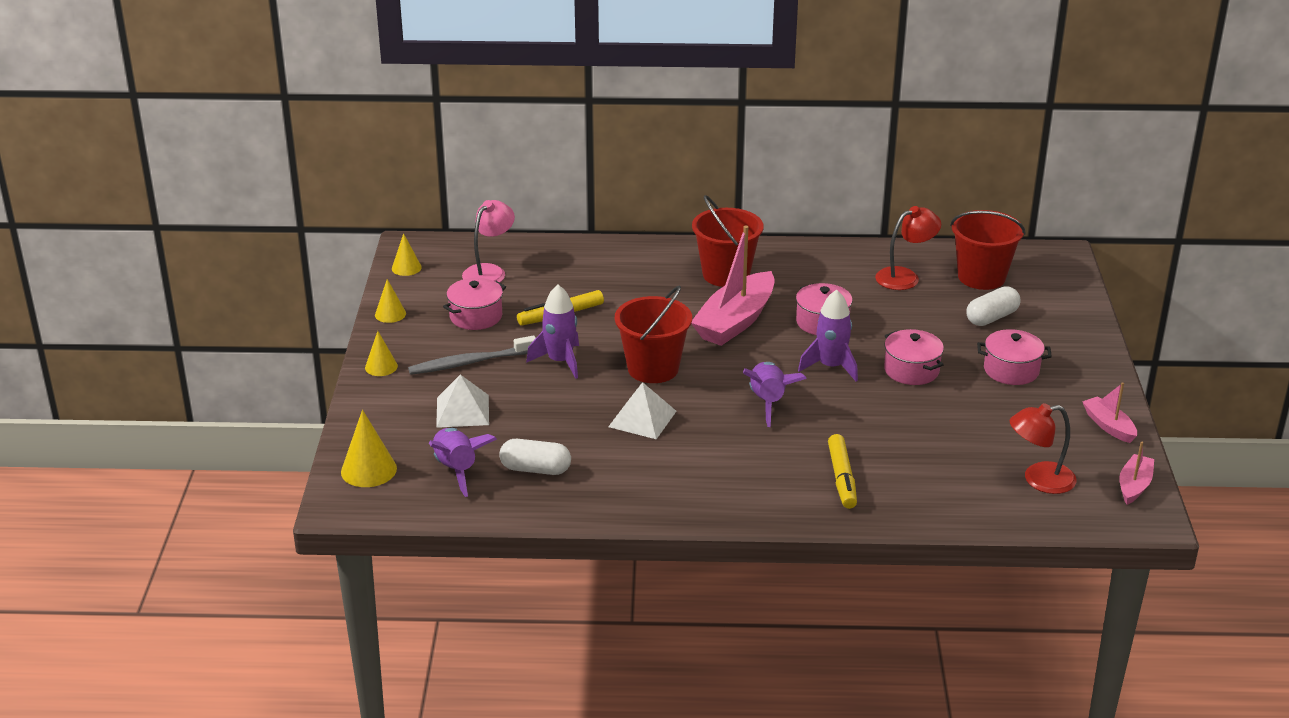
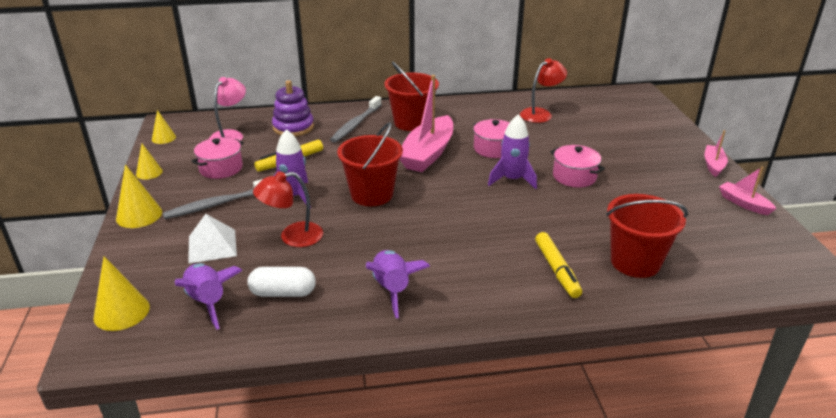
camera: 10 degrees left, 0 degrees up
yellow cone [365,331,398,376] -> yellow cone [116,164,162,228], size x1.57
white pyramid [608,382,676,439] -> none
purple rocket [743,362,807,427] -> purple rocket moved to [366,250,430,318]
red bucket [950,210,1025,290] -> red bucket moved to [606,194,688,278]
white capsule [967,286,1020,326] -> none
pink pot [977,329,1052,385] -> none
red lamp [1009,403,1077,494] -> red lamp moved to [253,171,323,247]
pink boat [1119,442,1154,505] -> pink boat moved to [705,130,728,177]
none -> purple stacking toy [272,80,314,136]
none -> grey toothbrush [330,96,382,143]

